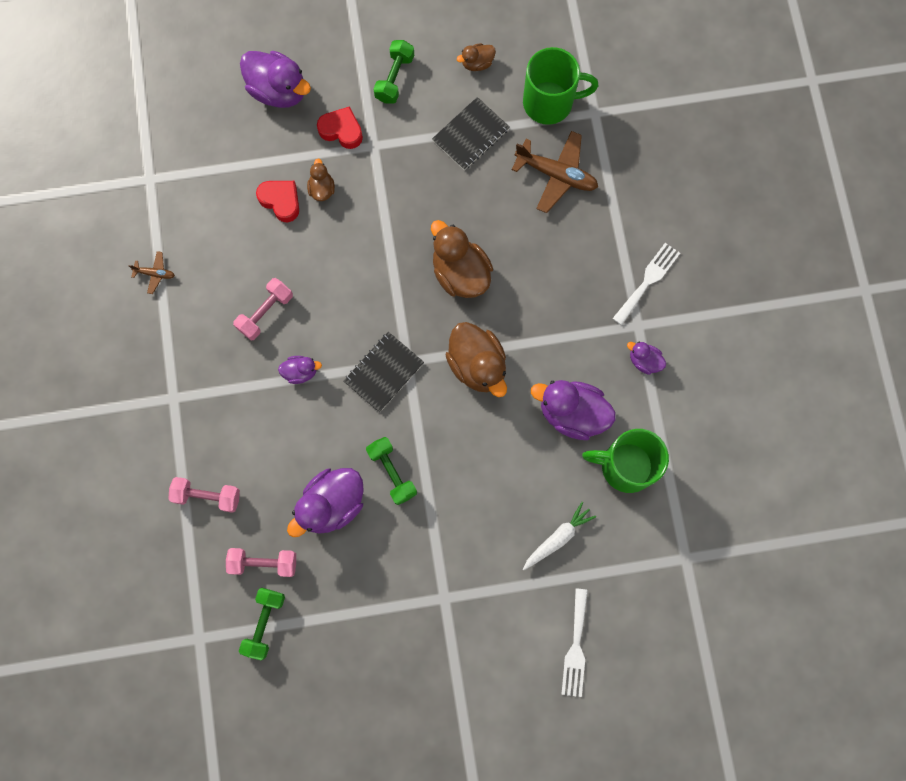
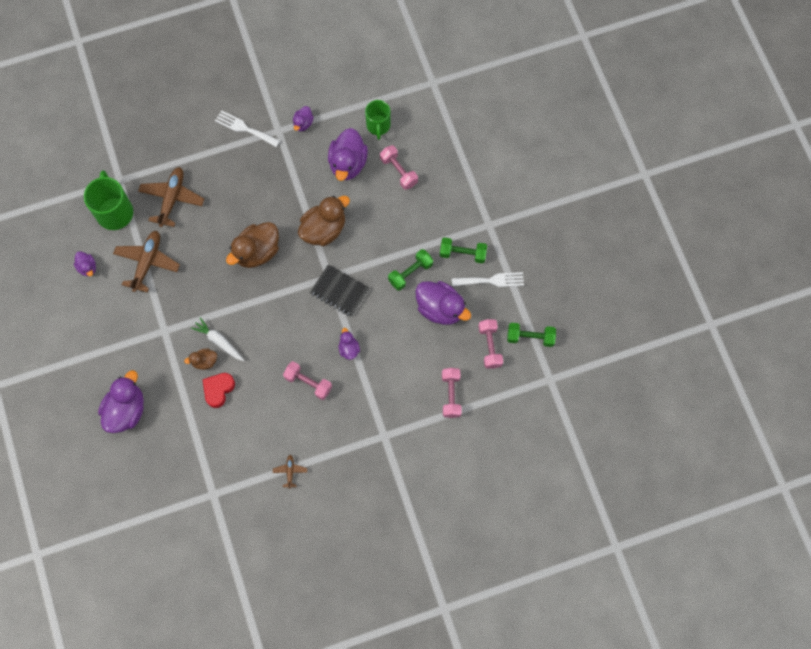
camera: 100 degrees left, 5 degrees down
red heart [317,106,363,149] -> none
green dumbbell [373,40,414,104] -> green dumbbell moved to [440,237,487,263]
black notebook [432,97,510,170] -> brown plane [113,231,180,293]
brown duck [457,43,496,71] -> purple duck [74,251,96,276]
white carrot [523,502,596,570] -> white carrot moved to [191,317,245,361]
white fork [561,588,588,697] -> white fork moved to [452,272,524,287]
green mug [582,429,669,493] -> green mug [365,100,391,140], size x0.66
none -> pink dumbbell [380,145,418,190]

